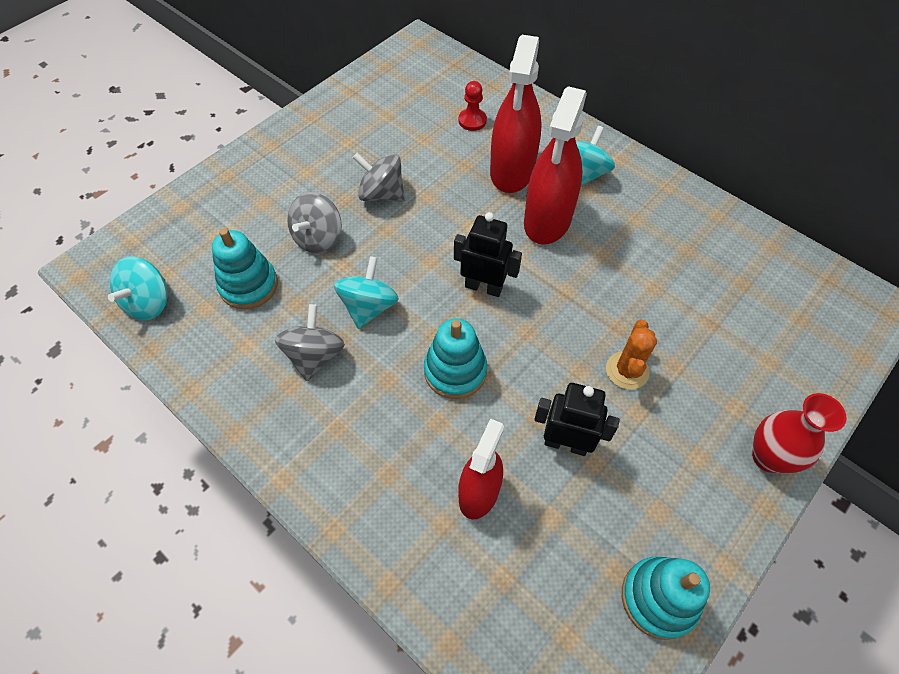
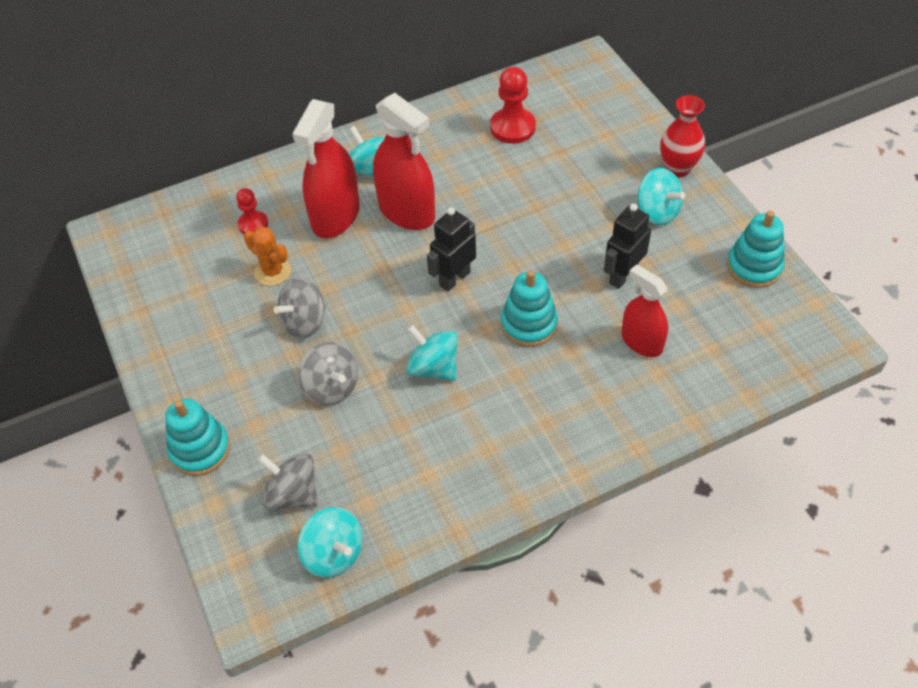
camera: 65 degrees left, 5 degrees down
turquoise stacking toy [212,228,278,309] -> turquoise stacking toy moved to [165,399,230,476]
grey spinning top [275,304,345,381] -> grey spinning top moved to [258,454,318,509]
red spray bottle [490,35,542,193] -> red spray bottle turned 75 degrees clockwise [292,99,360,238]
orange cactus [606,320,657,390] -> orange cactus moved to [244,227,291,286]
none -> red pawn [490,67,536,144]
none -> turquoise spinning top [638,168,685,225]

